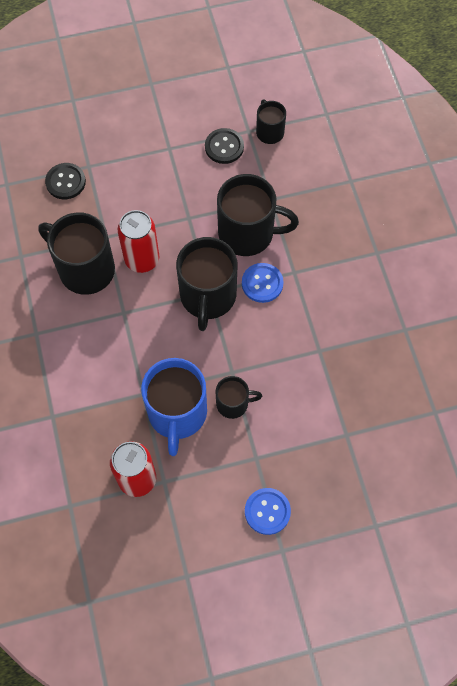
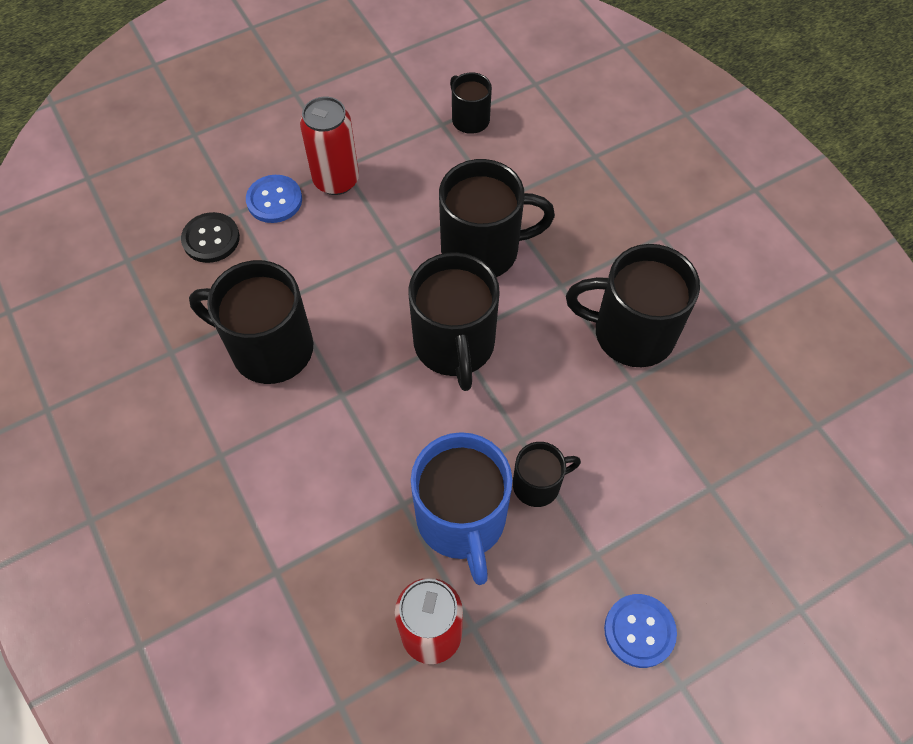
camera: 15 degrees left, 5 degrees down
red can [117,210,159,273] -> red can moved to [300,97,359,195]
black button [205,128,244,164] -> none
blue button [242,263,284,303] -> blue button moved to [246,175,302,223]
none -> black mug [566,244,700,367]

